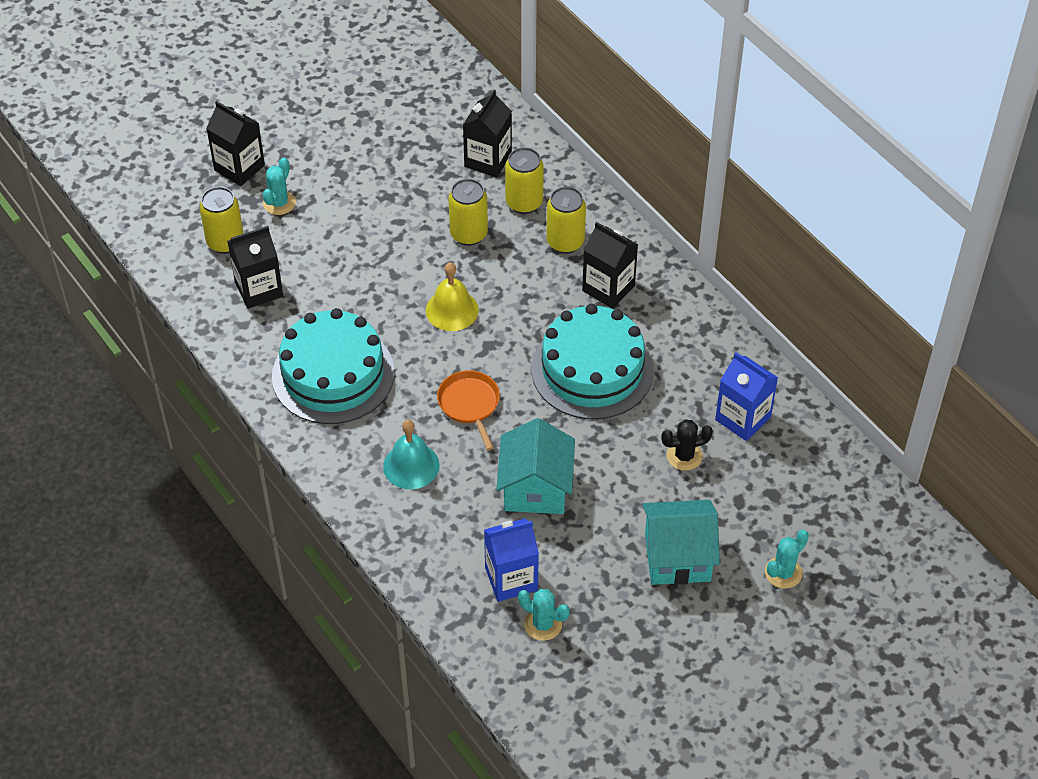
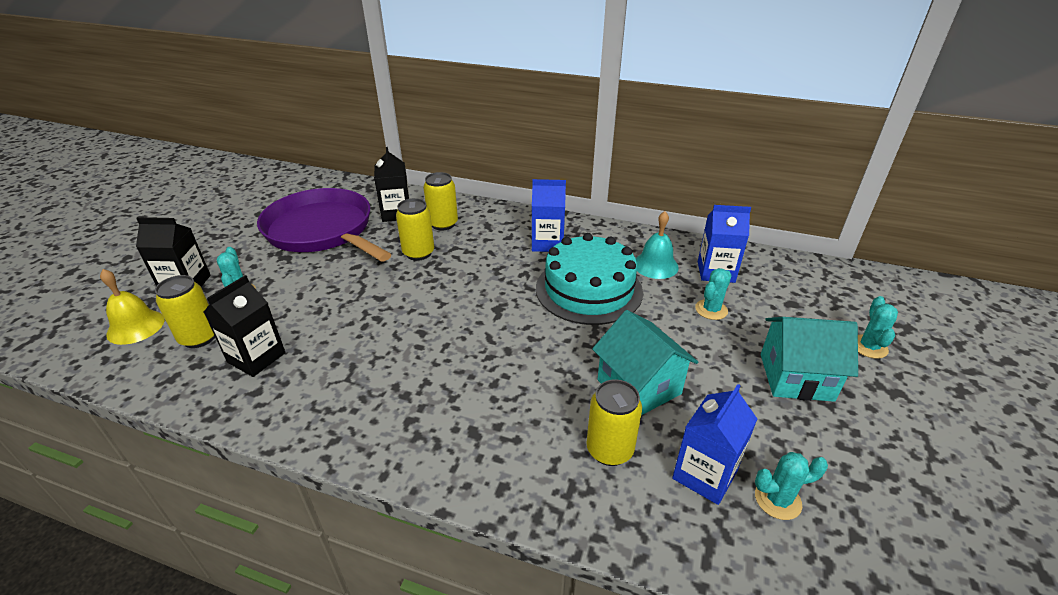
camera: 35 degrees left, 15 degrees down
turquoise cake [272,308,395,424] -> none
turquoise bell [383,420,440,489] -> turquoise bell moved to [636,211,679,279]
yellow bell [426,262,479,331] -> yellow bell moved to [100,269,165,345]
orange pan [437,370,500,450] -> none
yellow can [546,187,586,254] -> yellow can moved to [586,379,642,466]
black carton [582,222,638,309] -> blue carton [532,179,566,252]
turquoise house [642,500,720,585] -> turquoise house turned 45 degrees clockwise [761,317,858,402]
black cactus [661,419,713,471] -> turquoise cactus [695,268,732,320]
none -> purple pan [257,188,392,262]

